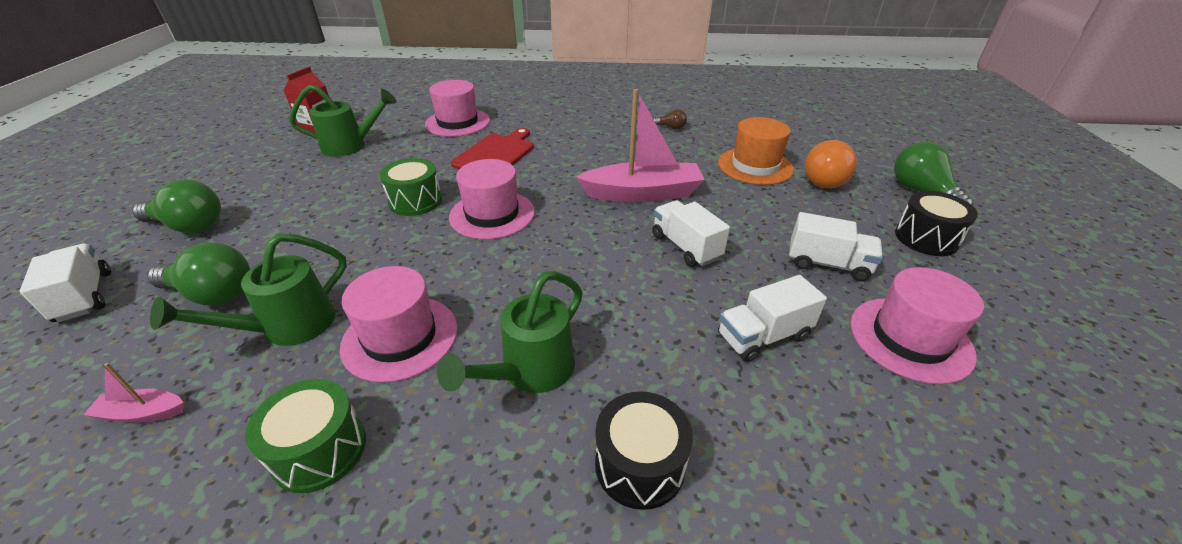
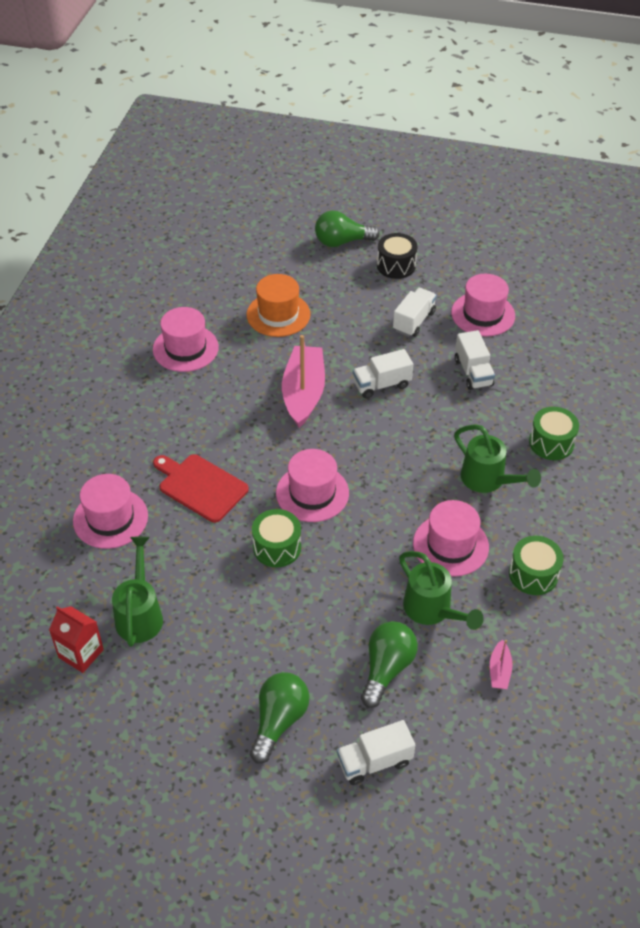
camera: 80 degrees left, 10 degrees up
black drum [595,391,693,510] -> green drum [529,407,579,460]
brown light bulb [653,109,687,129] -> pink hat [153,307,219,372]
orange light bulb [805,140,857,188] -> none

